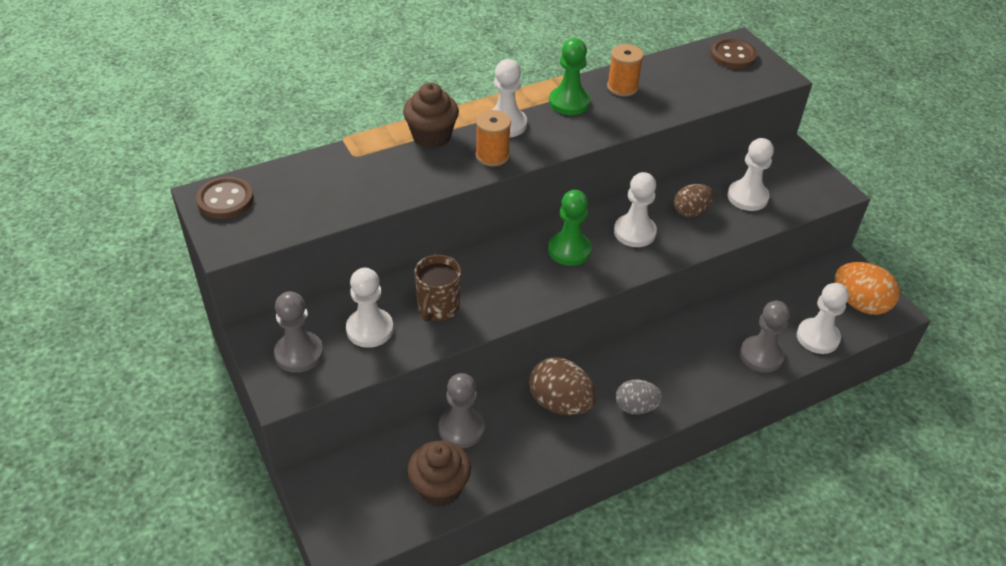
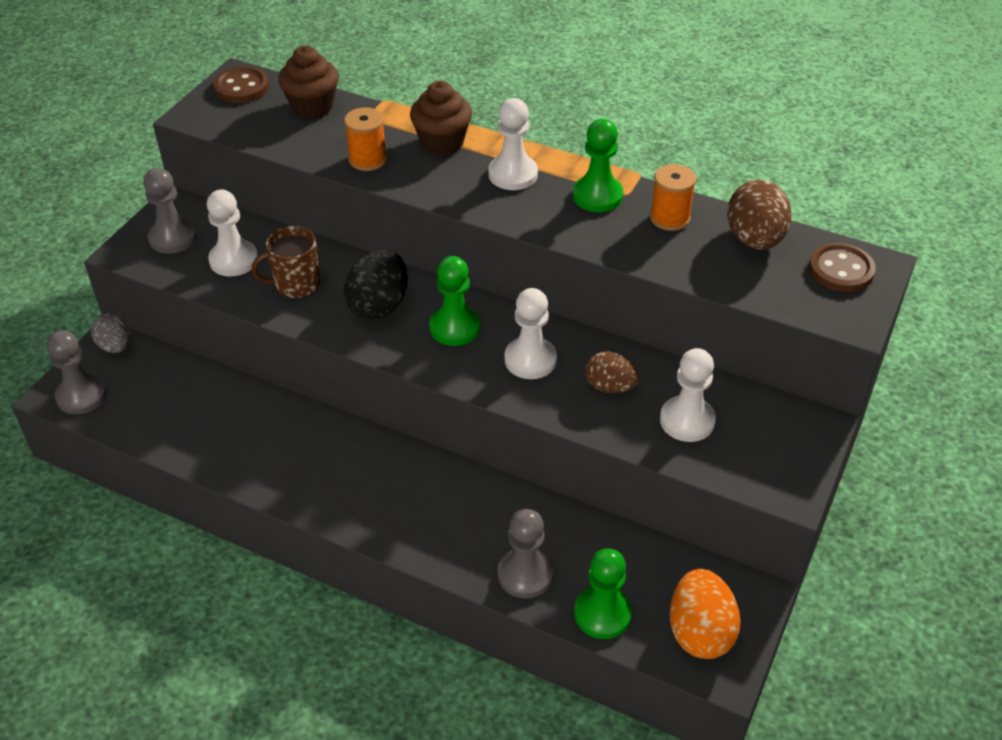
camera: 55 degrees right, 0 degrees up
brown cupcake [408,441,471,507] -> brown cupcake moved to [278,46,339,119]
grey pawn [438,373,485,448] -> grey pawn moved to [47,330,107,414]
orange spool [475,110,511,166] -> orange spool moved to [344,107,387,171]
brown egg [529,357,596,415] -> brown egg moved to [727,180,792,250]
grey egg [616,380,663,414] -> grey egg moved to [91,313,130,353]
white pawn [797,283,849,354] -> green pawn [574,548,632,639]
none -> black egg [344,250,408,320]

